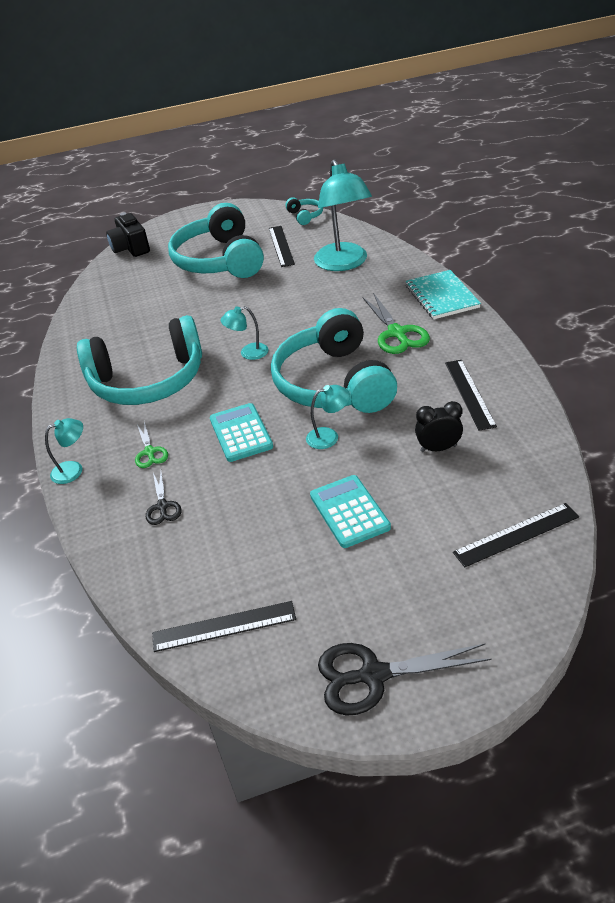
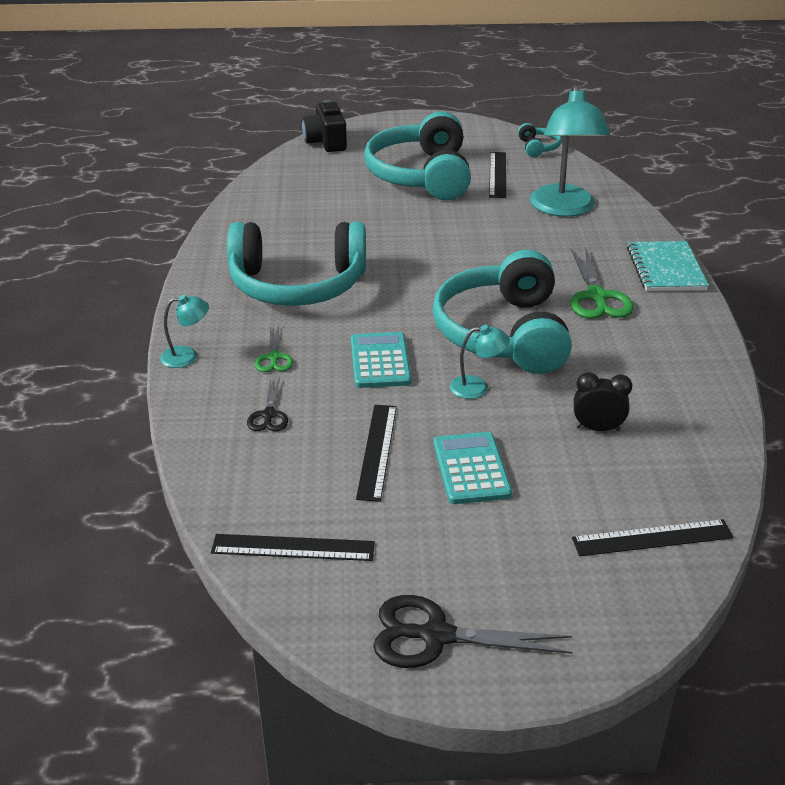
camera: 10 degrees right, 5 degrees down
turquoise lamp [220,306,269,360] -> none
black ruler [445,360,497,431] -> black ruler moved to [356,405,397,502]

